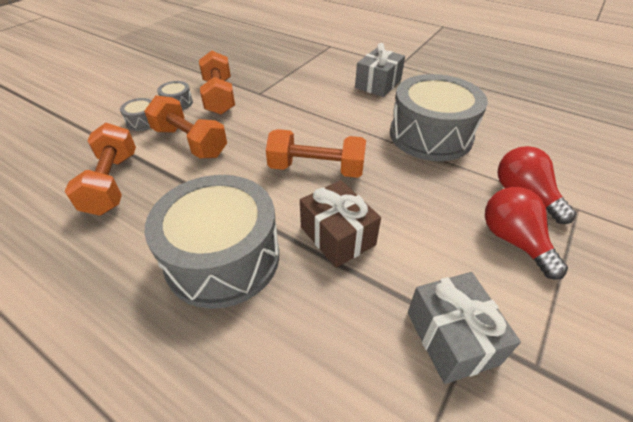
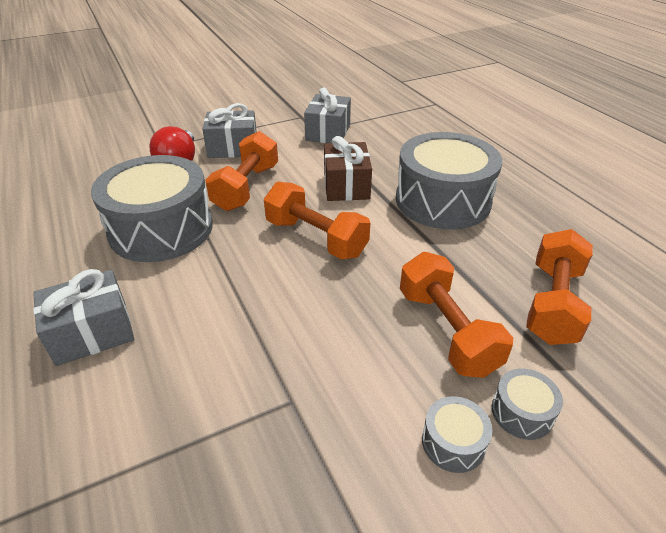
camera: 150 degrees left, 5 degrees down
orange dumbbell [199,51,235,115] -> orange dumbbell moved to [205,131,278,211]
red light bulb [485,187,568,280] -> grey gift [202,103,257,158]

